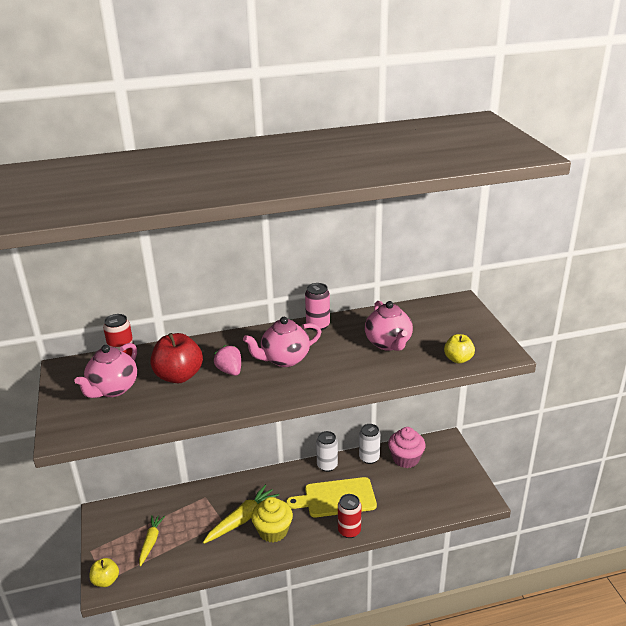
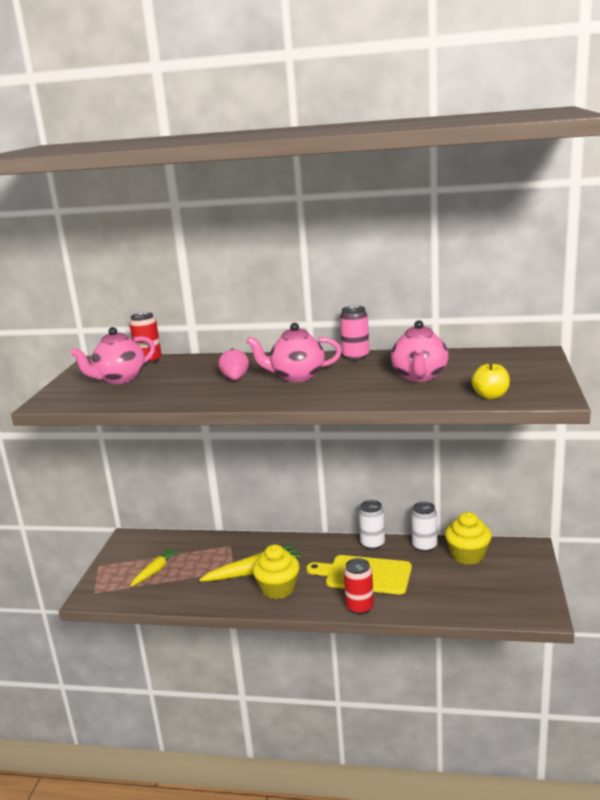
camera: 25 degrees right, 10 degrees down
yellow apple [89,558,119,587] -> none
red apple [151,333,203,383] -> none
pink cupcake [388,427,426,468] -> yellow cupcake [445,512,492,565]

